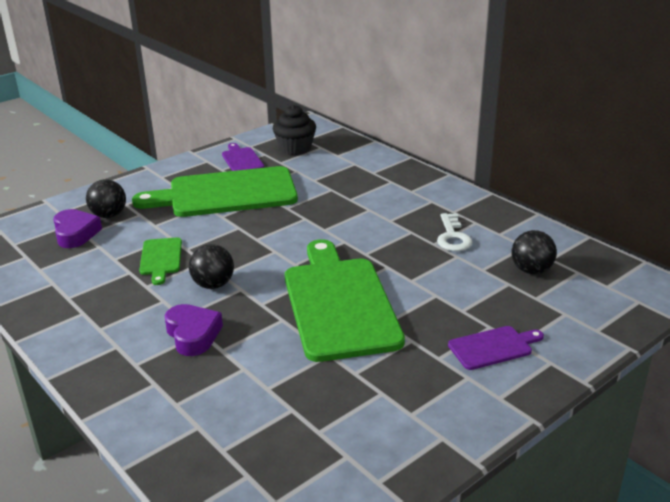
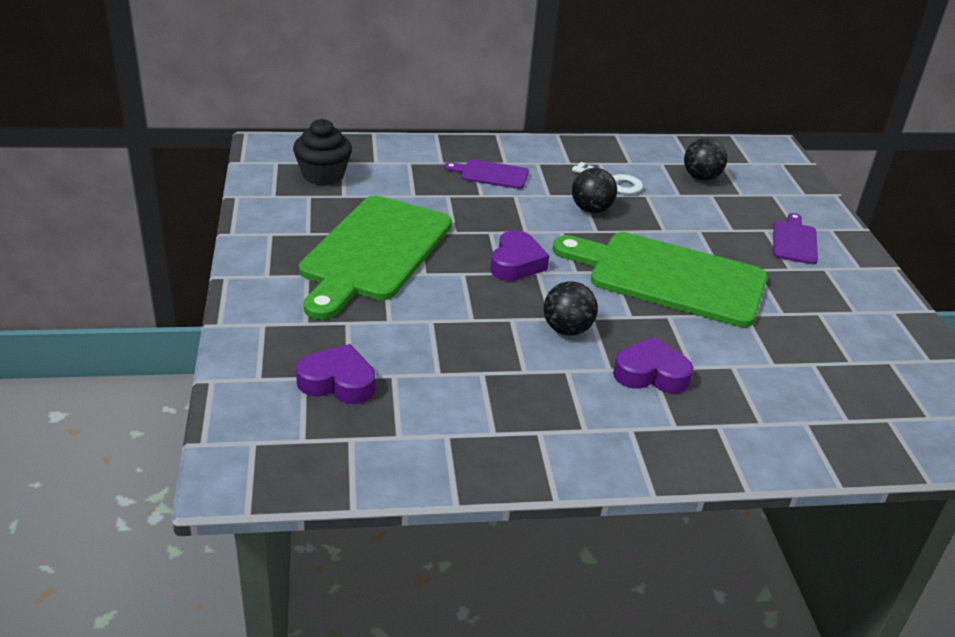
camera: 60 degrees left, 5 degrees up
black ball [86,179,126,218] -> black ball moved to [572,168,617,213]
green cutting board [139,237,182,285] -> none
purple cutting board [222,143,264,171] -> purple cutting board moved to [444,159,529,189]
none -> purple heart [490,230,549,281]

